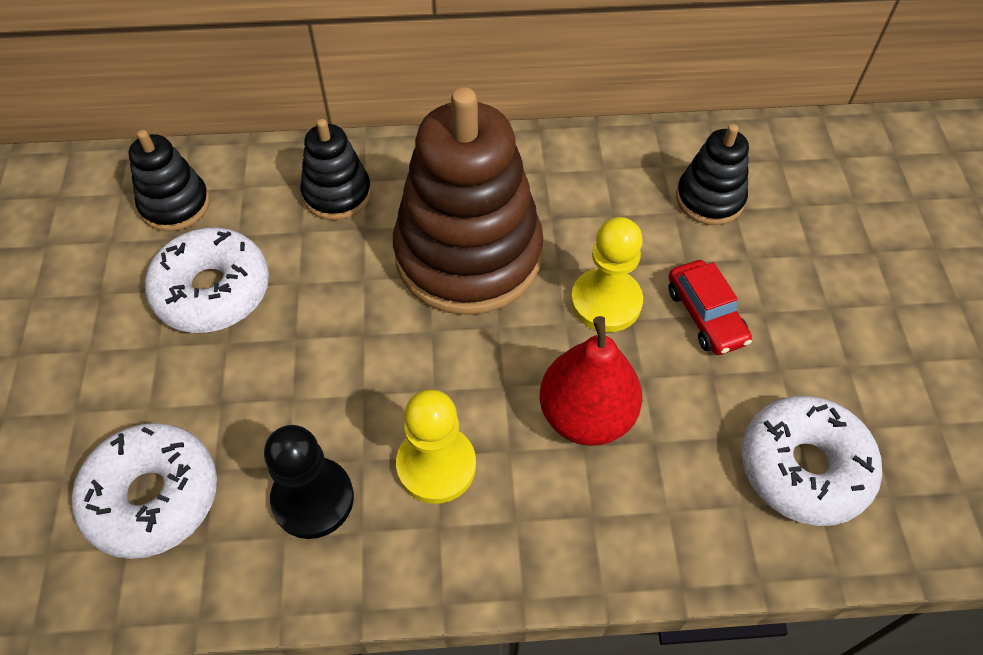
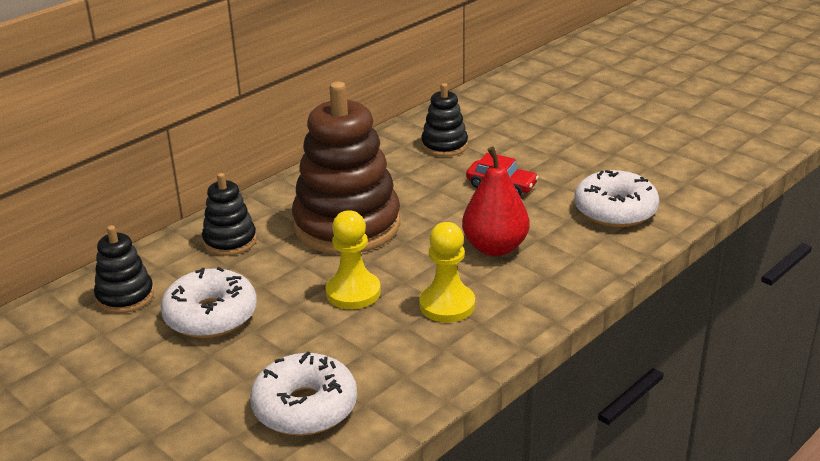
camera: 40 degrees left, 25 degrees down
black pawn [264,425,354,539] -> none
yellow pawn [571,217,643,332] -> yellow pawn moved to [325,210,381,309]

